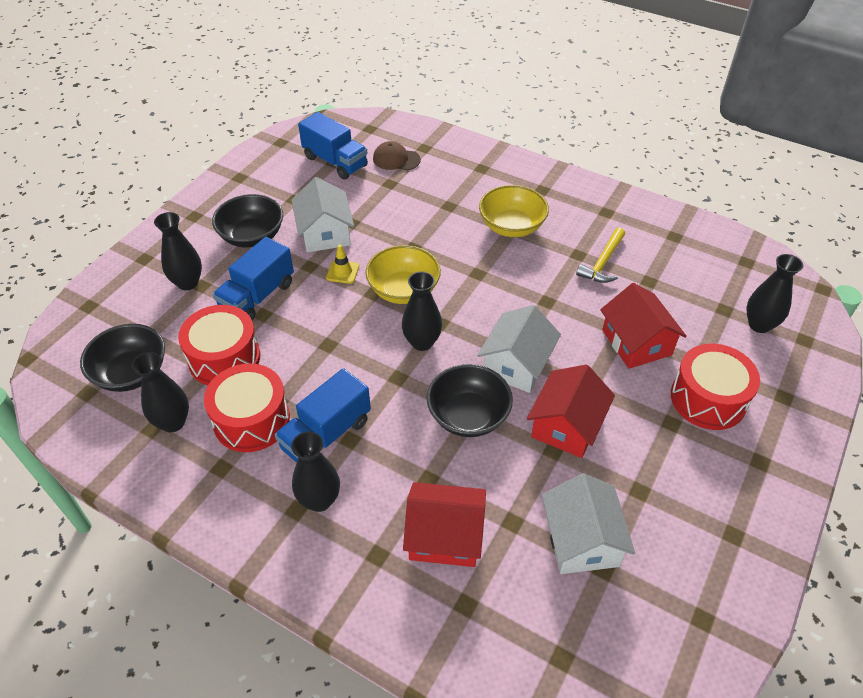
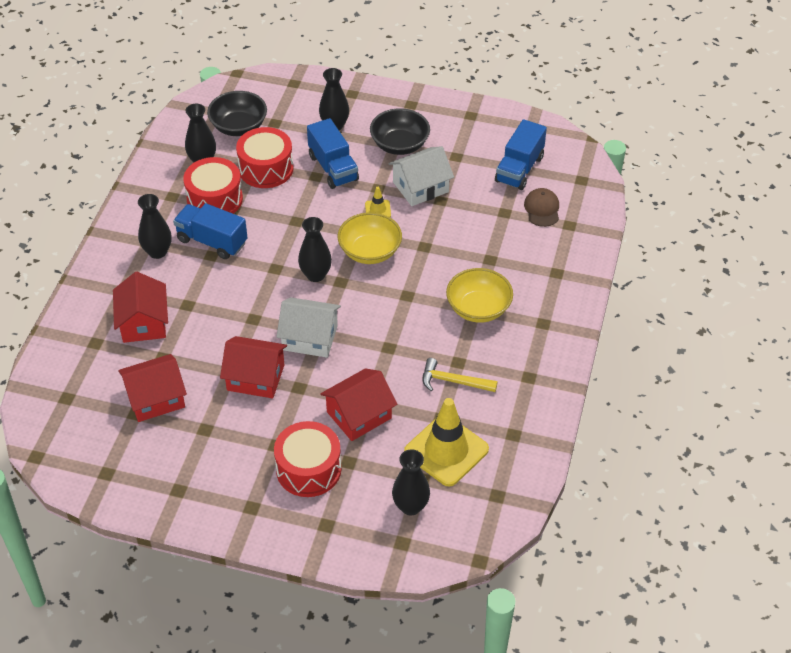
camera: 75 degrees right, 0 degrees up
blue truck [213,237,294,321] -> blue truck turned 135 degrees counterclockwise [307,118,359,189]
black bowl [427,364,513,437] -> none
white house [542,473,635,574] -> red house [118,354,187,422]
none -> yellow traffic cone [404,398,489,487]

